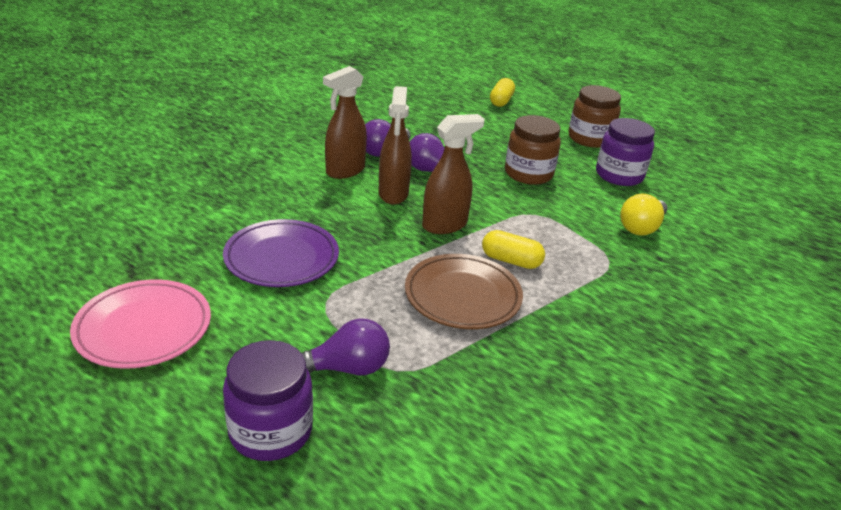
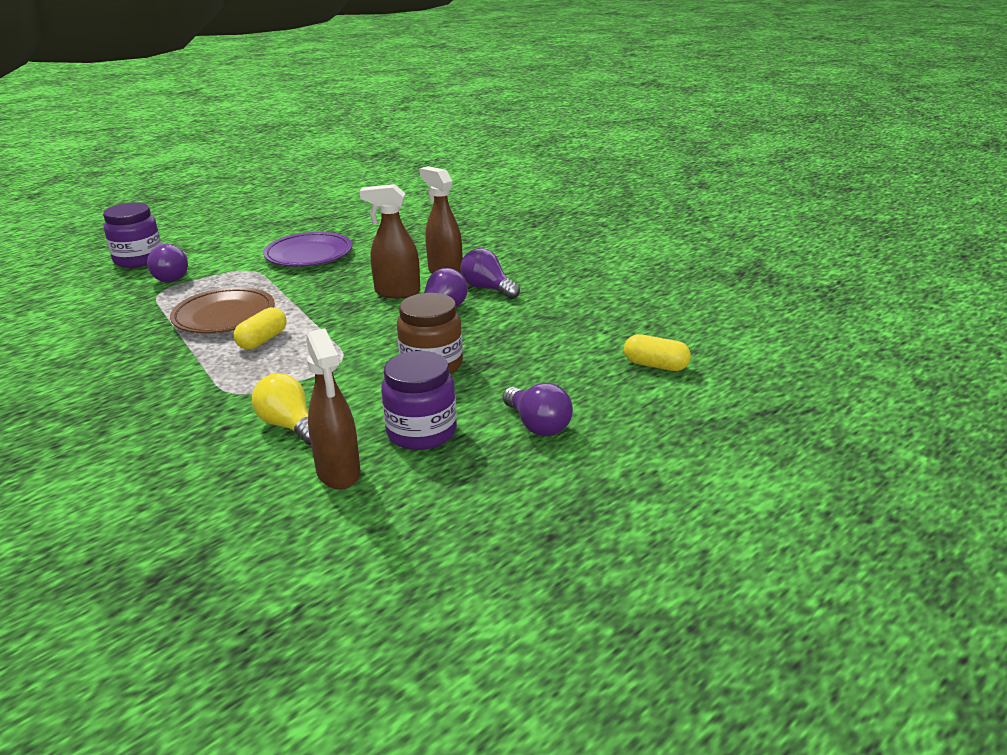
camera: 100 degrees right, 5 degrees down
pink plate [70,279,211,369] -> none
brown spray bottle [422,114,485,234] -> brown spray bottle moved to [306,329,360,489]
brown jar [568,85,621,148] -> purple light bulb [503,383,573,436]

